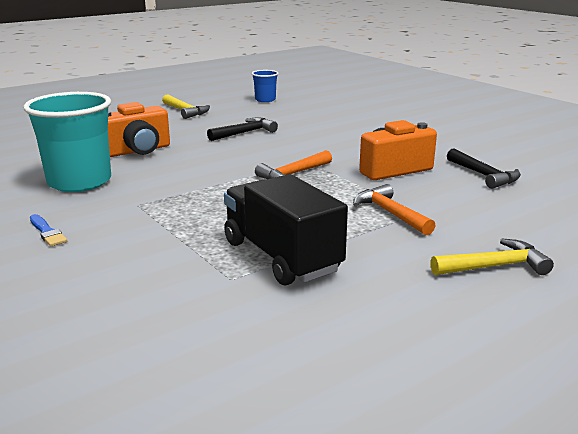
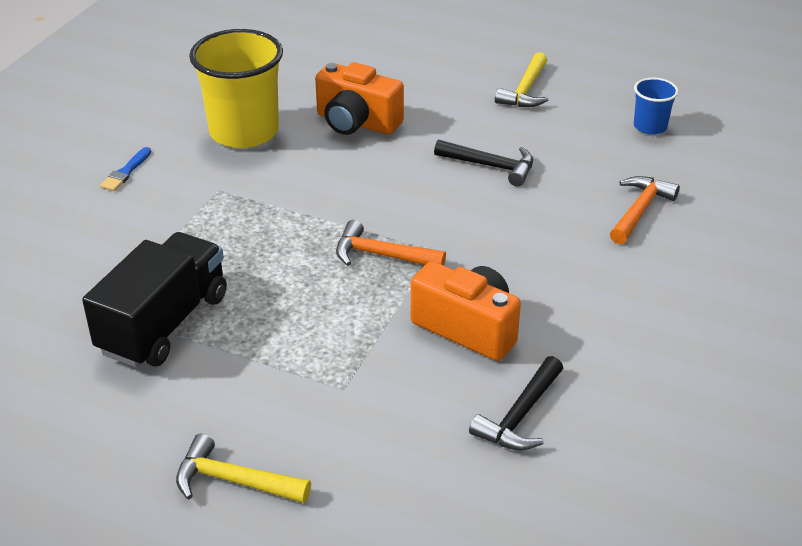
camera: 60 degrees right, 15 degrees up
turquoise cup [23,92,111,192] -> yellow cup [189,29,283,148]
orange hammer [353,184,436,235] -> orange hammer moved to [610,176,680,244]
yellow hammer [430,238,554,275] -> yellow hammer turned 150 degrees clockwise [176,434,311,503]

